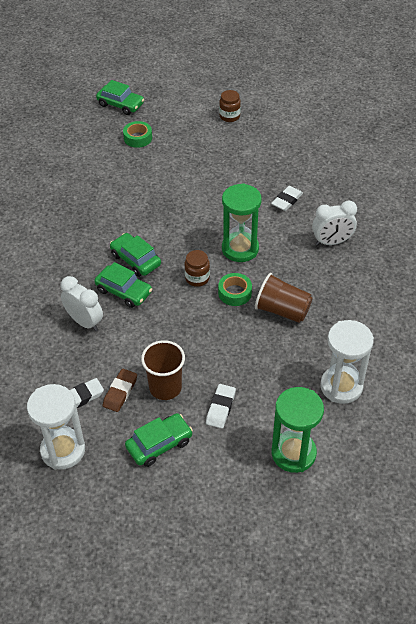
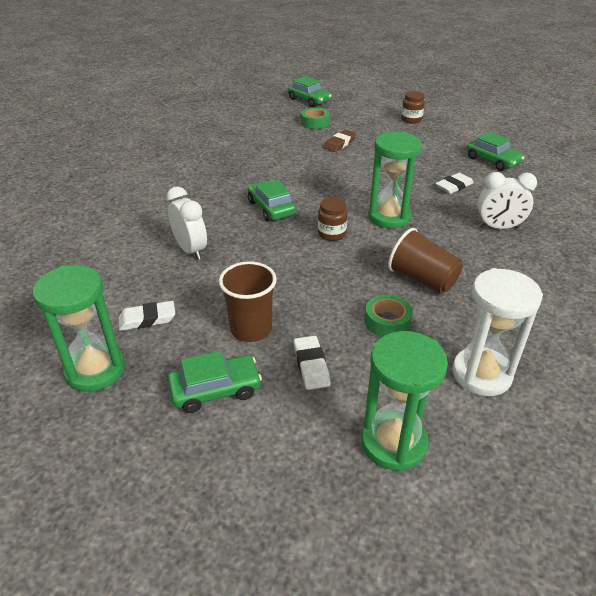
camera: 15 degrees right, 10 degrees down
white hourglass [27,384,85,470] -> green hourglass [33,265,125,392]
green car [94,262,152,308] -> green car moved to [466,132,525,171]
brown eraser [103,369,137,412] -> brown eraser moved to [324,130,356,152]
white eraser [206,384,236,429] -> white eraser turned 45 degrees counterclockwise [294,336,331,390]
green tape [218,273,252,306] -> green tape moved to [364,295,413,337]

